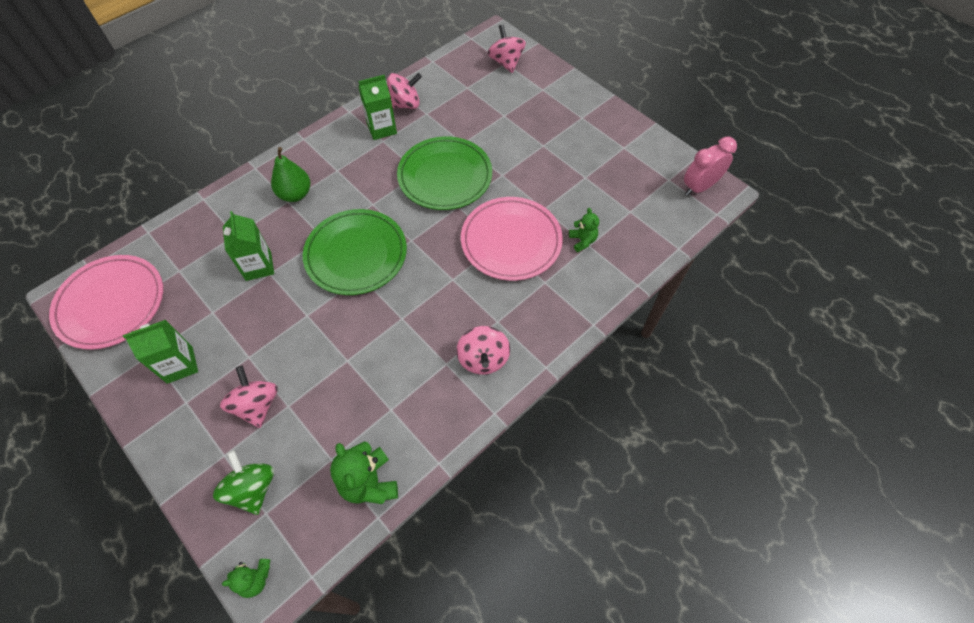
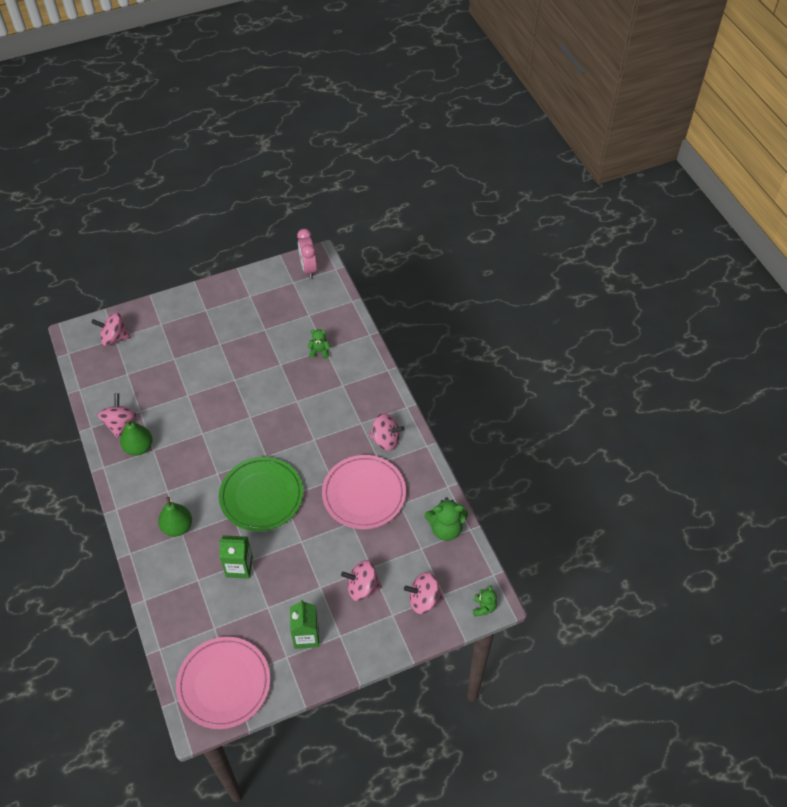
camera: 70 degrees left, 5 degrees down
green spinning top [213,450,274,515] -> pink spinning top [404,572,444,614]
green carton [358,75,397,140] -> green pear [120,420,152,455]
green plate [397,136,492,210] -> none
pink plate [461,197,563,281] -> pink plate moved to [322,455,406,529]

